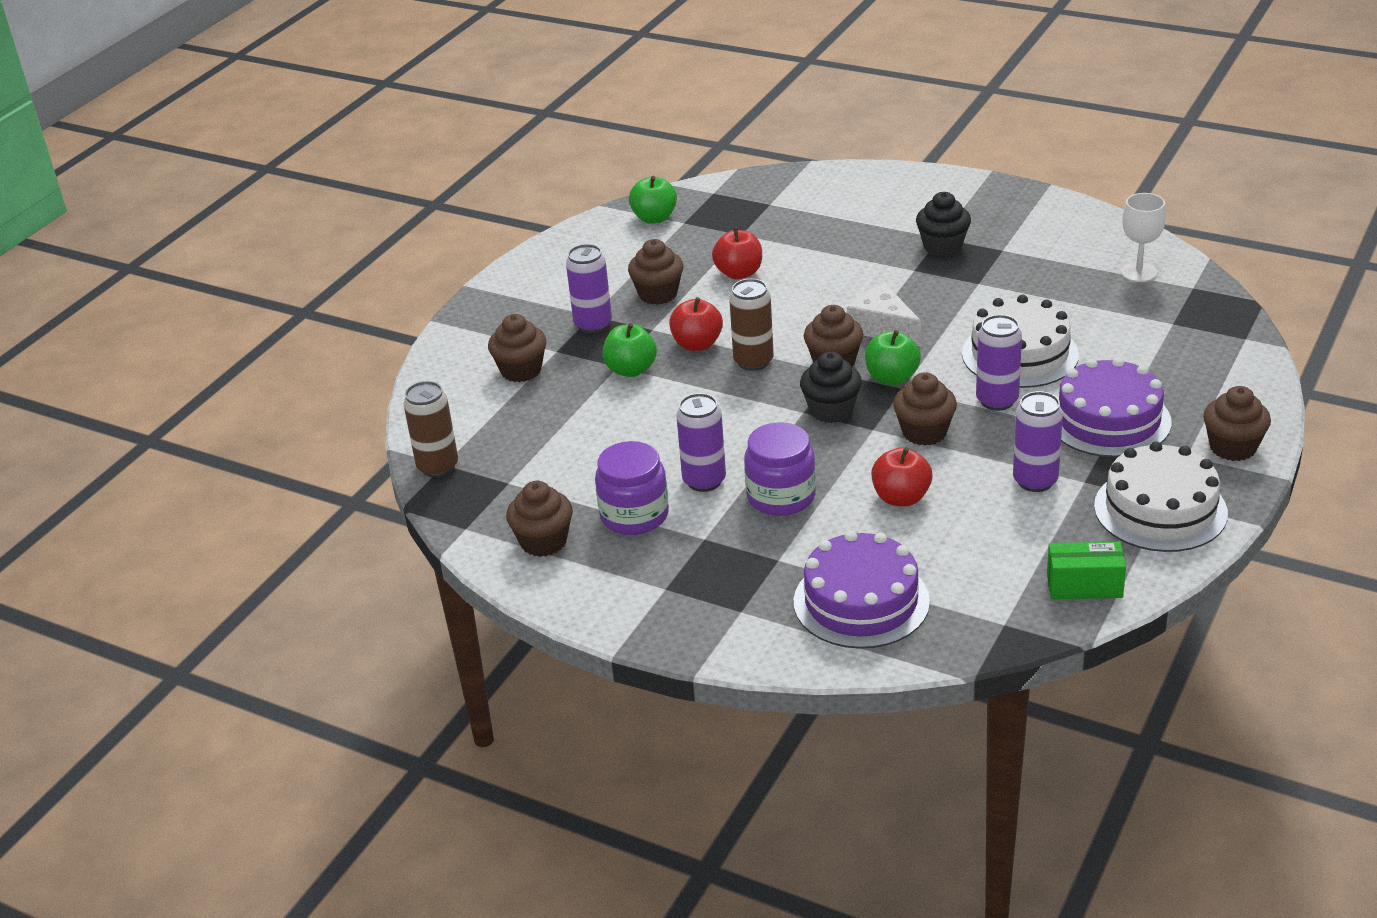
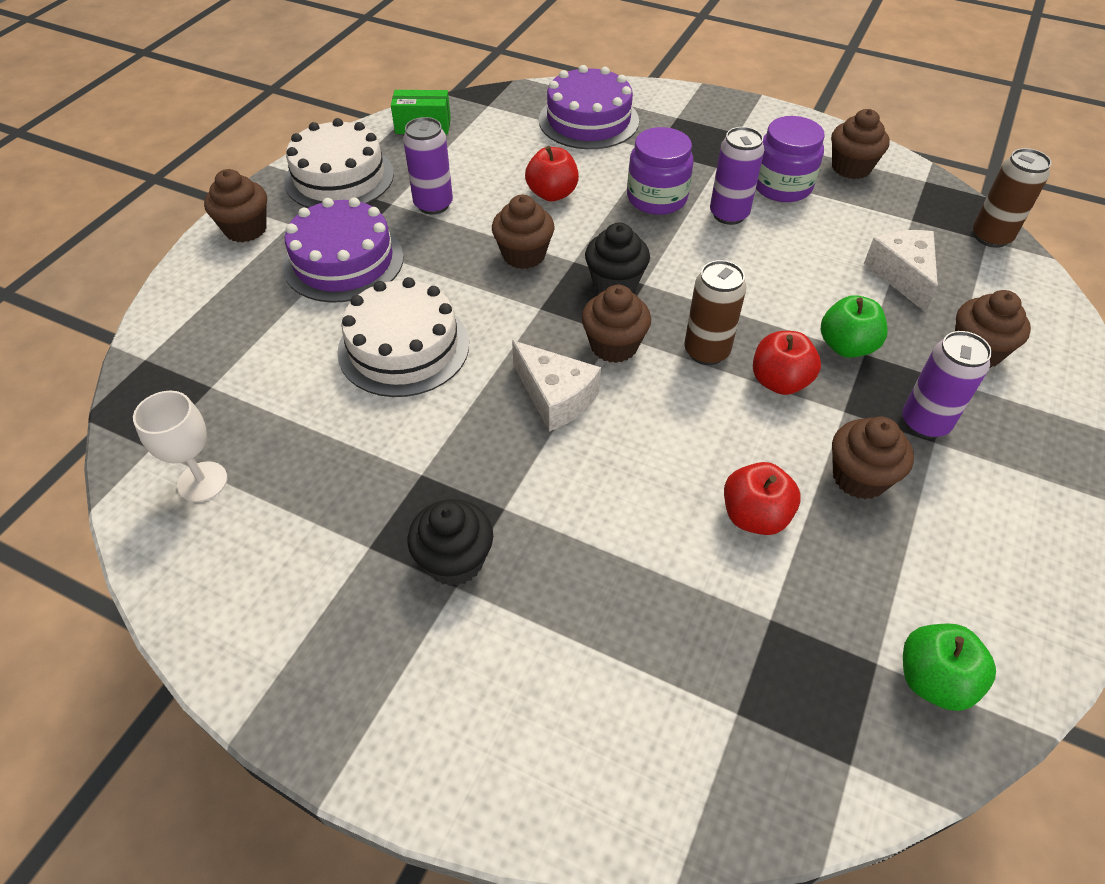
camera: 175 degrees right, 15 degrees up
green apple [865,330,921,385] -> none
purple can [976,315,1022,411] -> none
none -> white cheese [864,230,938,313]

